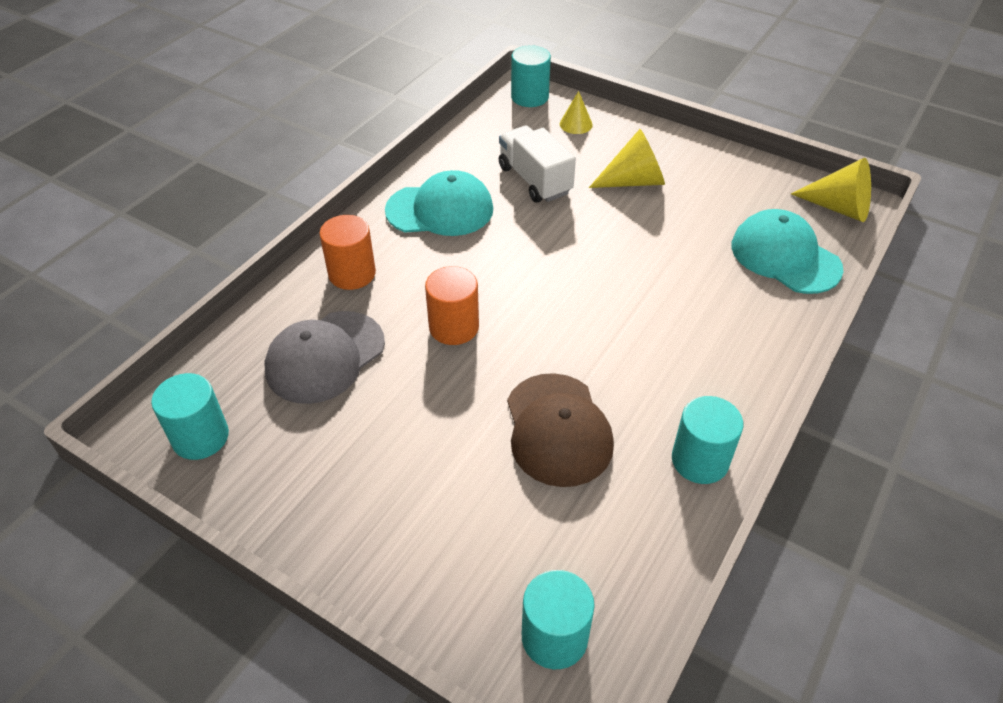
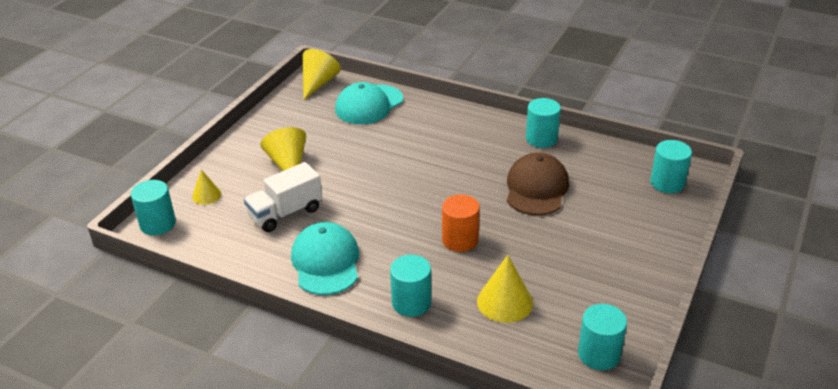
camera: 95 degrees left, 10 degrees down
grey cap [265,311,385,404] -> yellow cone [477,255,533,323]
orange cylinder [319,215,376,290] -> turquoise cylinder [390,255,432,317]
brown cap [507,373,614,487] -> brown cap turned 60 degrees counterclockwise [507,153,569,215]

